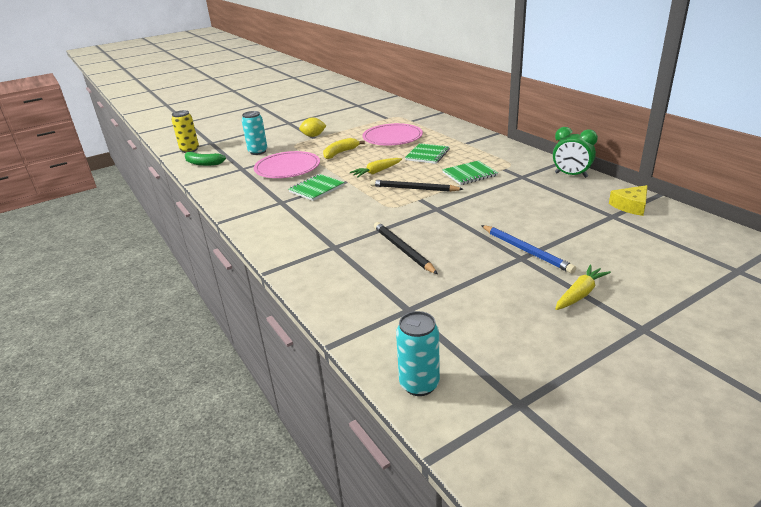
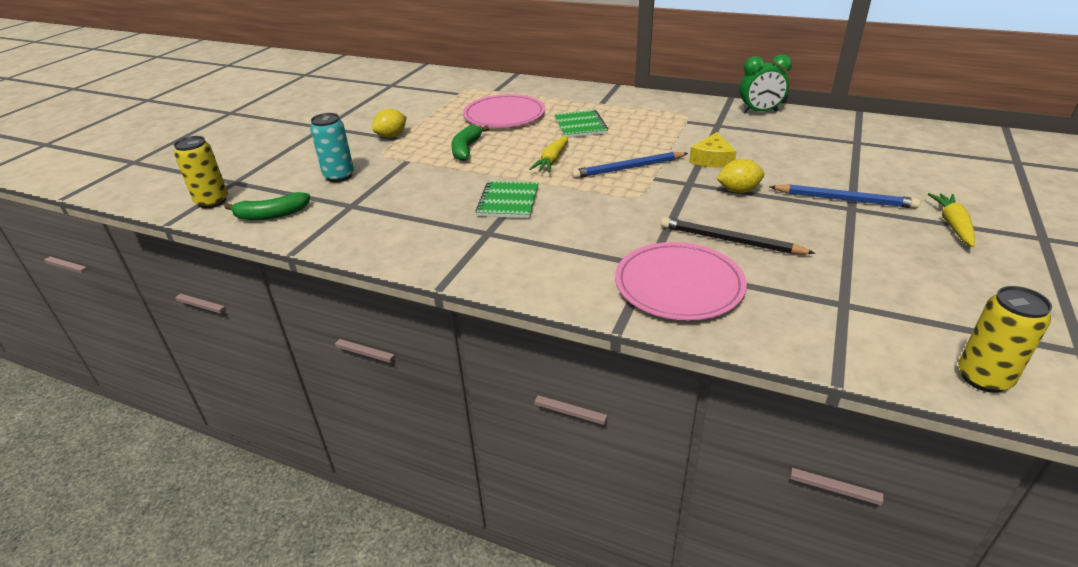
camera: 35 degrees left, 5 degrees up
pink plate [254,151,320,178] -> pink plate moved to [615,242,747,320]
yellow banana [323,138,365,159] -> green banana [451,125,489,161]
black pencil [370,180,463,192] -> blue pencil [571,152,688,179]
turquoise can [396,311,440,396] -> yellow can [958,286,1052,393]
green notebook [442,160,498,185] -> none
yellow cheese [609,185,648,216] -> yellow cheese moved to [689,132,737,168]
none -> yellow lemon [716,159,764,193]

